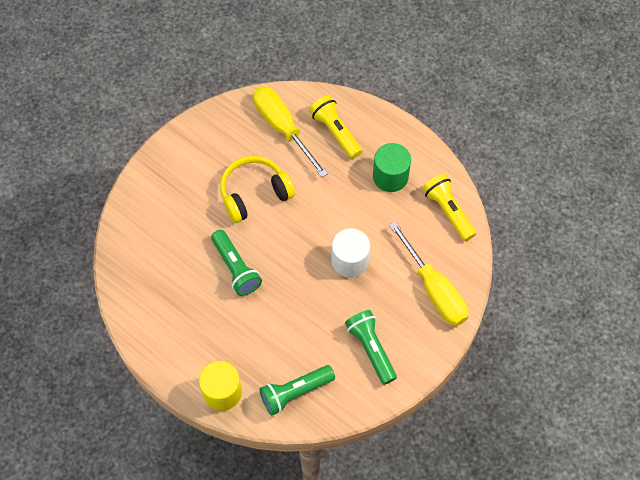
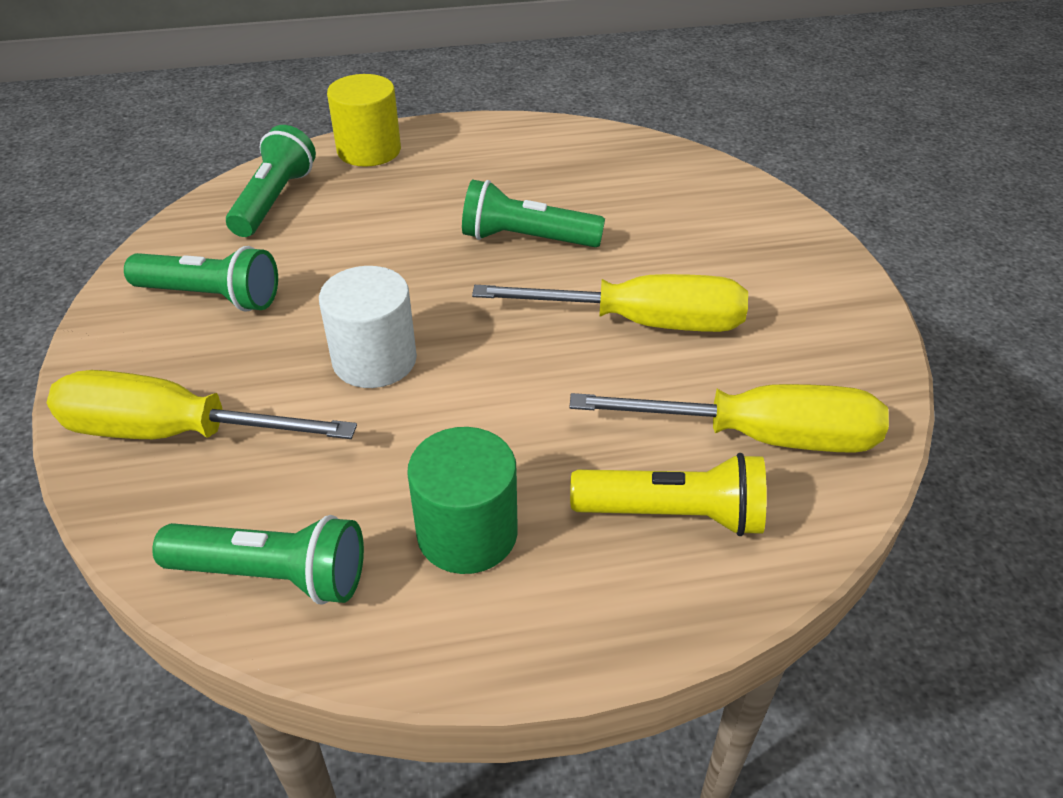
camera: 130 degrees right, 20 degrees down
yellow headphones [220,156,295,223] -> yellow screwdriver [472,274,748,332]
yellow flashlight [422,174,476,241] -> green flashlight [152,515,364,604]

